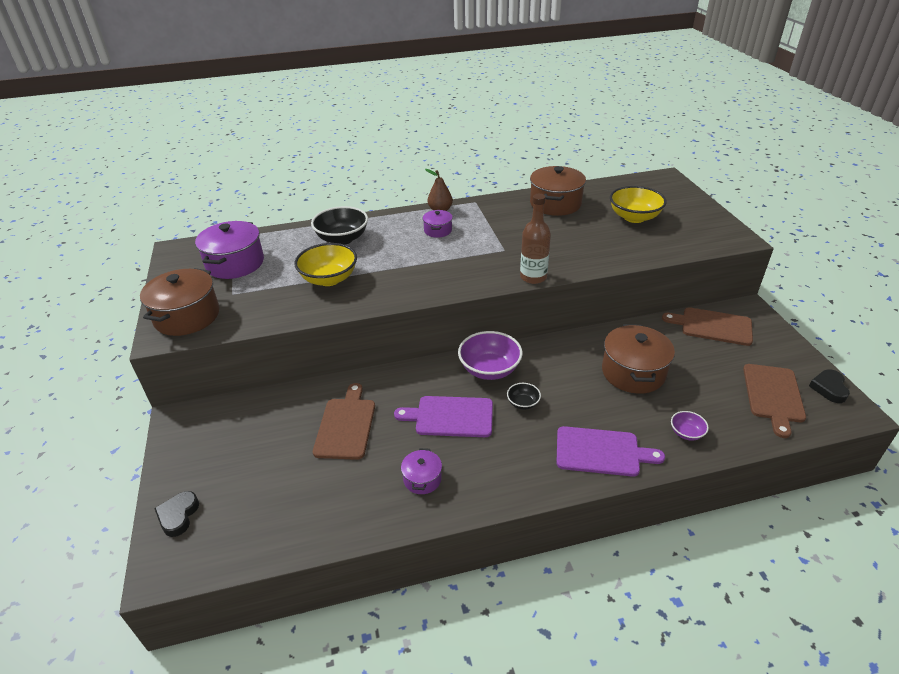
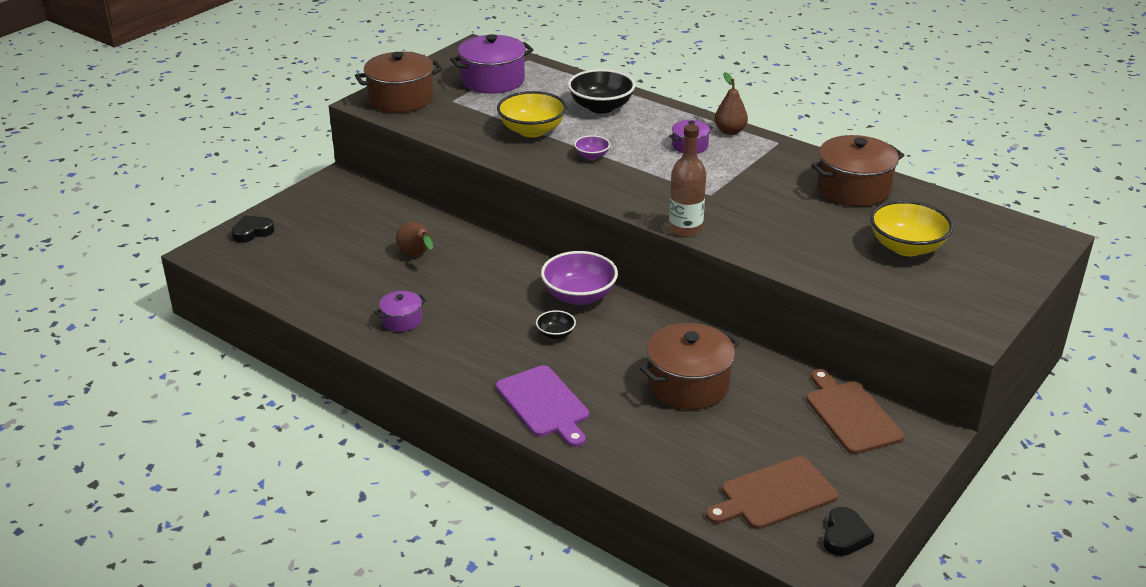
camera: 50 degrees right, 5 degrees down
brown cutting board [313,383,375,460] -> brown pear [396,221,433,256]
purple cutting board [394,396,493,437] -> none
purple bowl [671,411,709,441] -> purple bowl moved to [574,135,610,160]
black heart [809,370,850,403] -> black heart turned 135 degrees clockwise [823,507,874,556]

